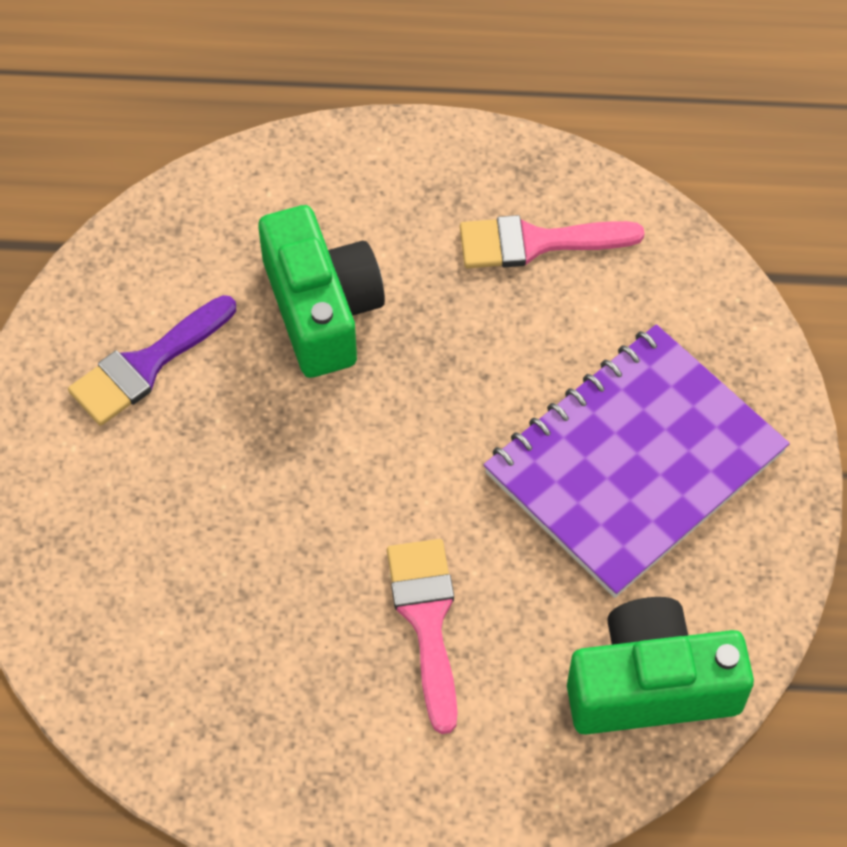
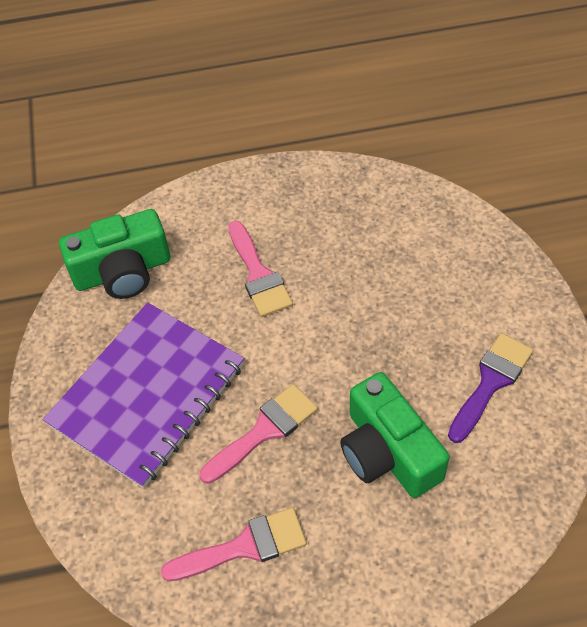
camera: 170 degrees right, 5 degrees down
none -> pink brush [200,384,318,484]

